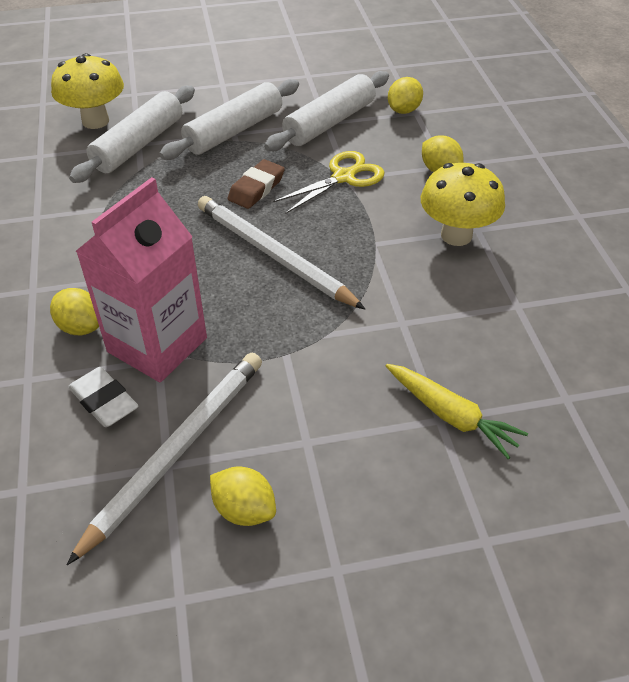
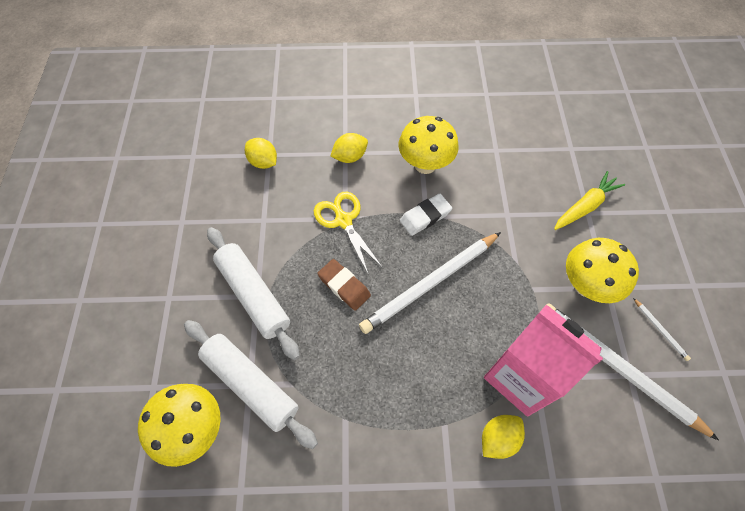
camera: 80 degrees left, 15 degrees up
white eraser [68,367,138,427] -> white eraser moved to [400,194,452,236]
yellow lemon [210,466,276,526] -> white pencil [633,298,691,361]
white rolling pin [264,71,389,151] -> none
none -> yellow mushroom [566,238,639,303]

